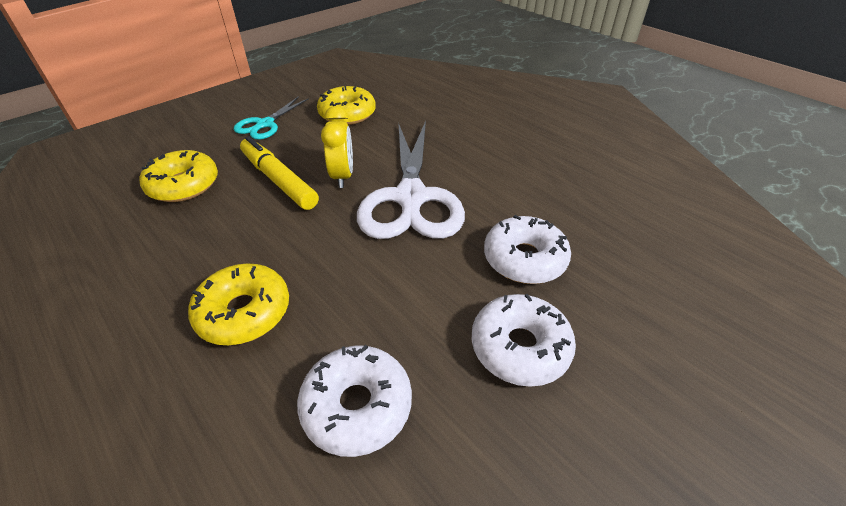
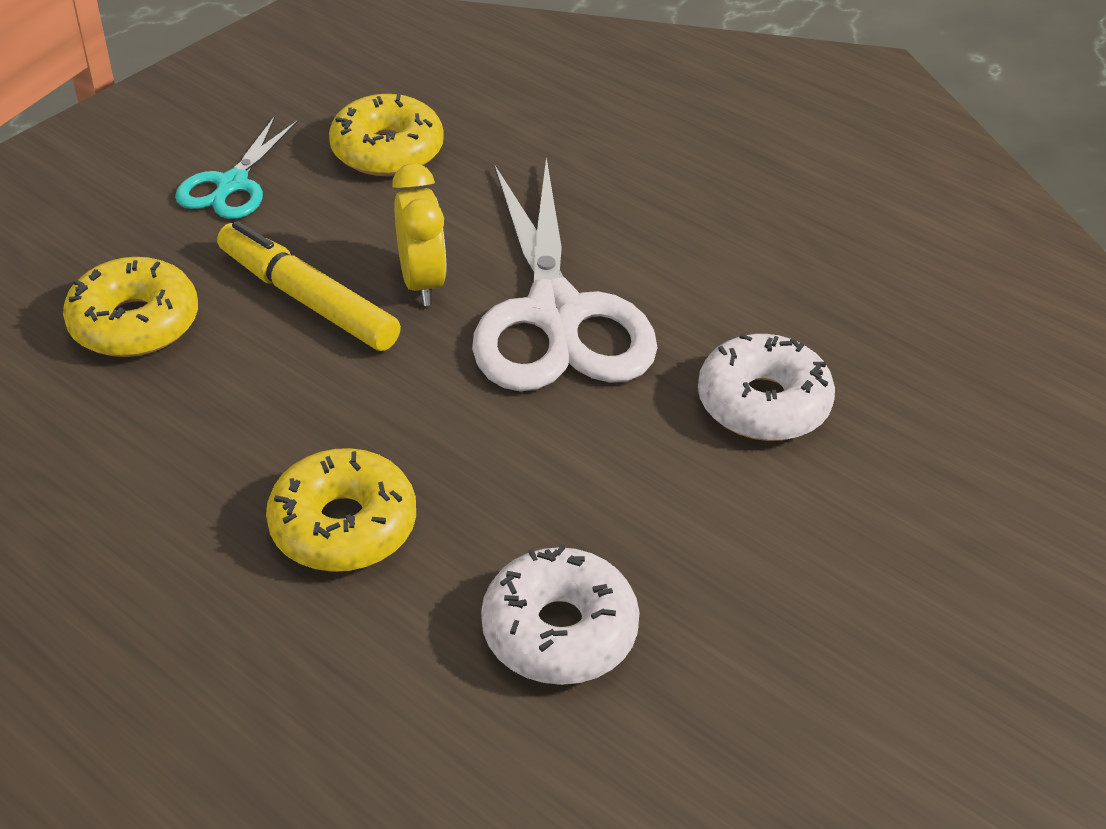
camera: 10 degrees left, 0 degrees up
white donut [472,294,576,387] -> none

